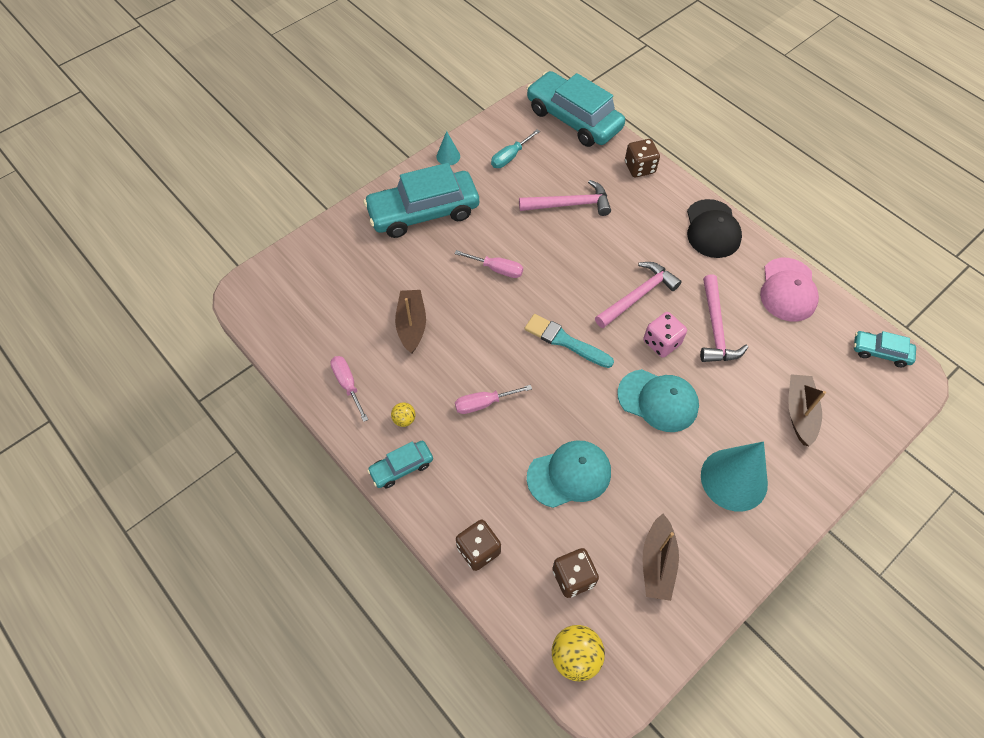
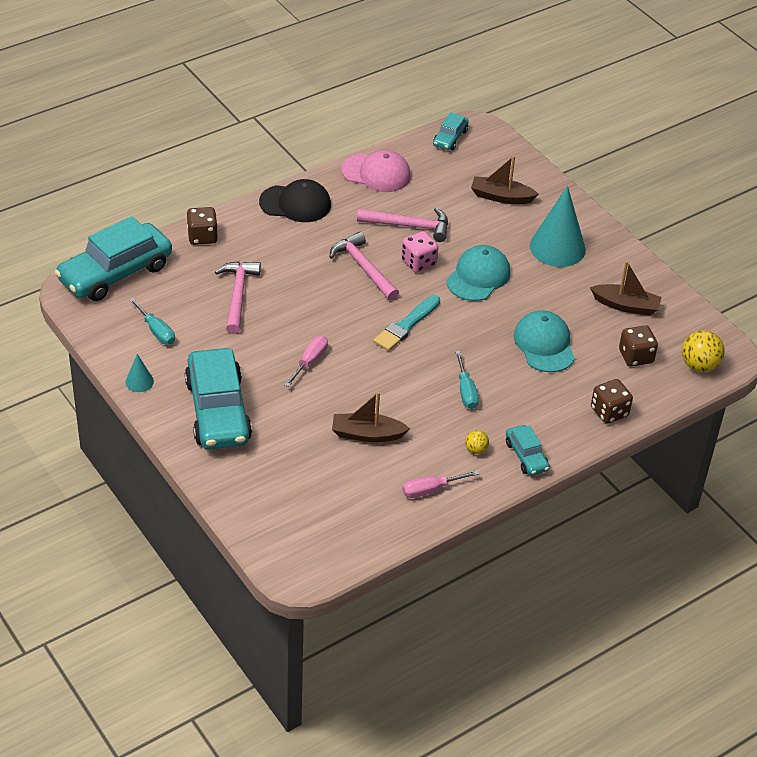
camera: 85 degrees left, 15 degrees down
pink screwdriver [455,385,532,414] -> turquoise screwdriver [455,351,479,409]

